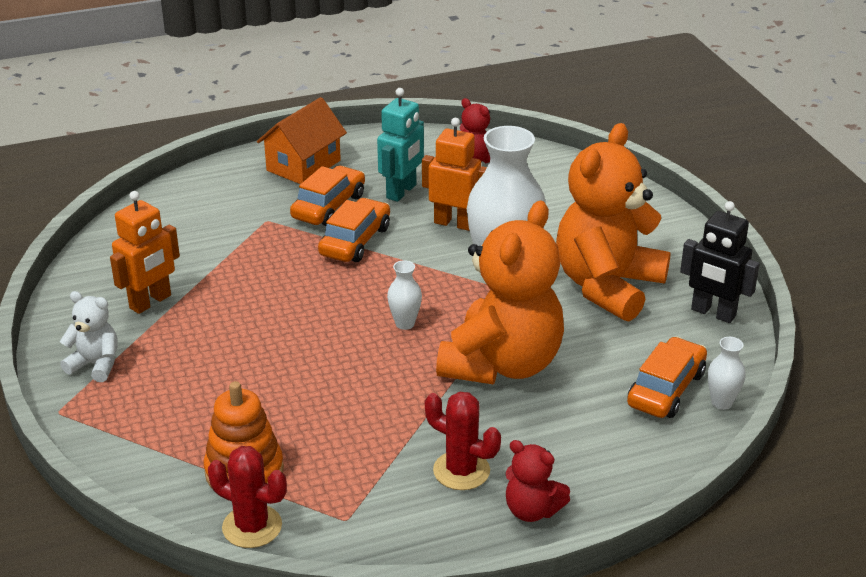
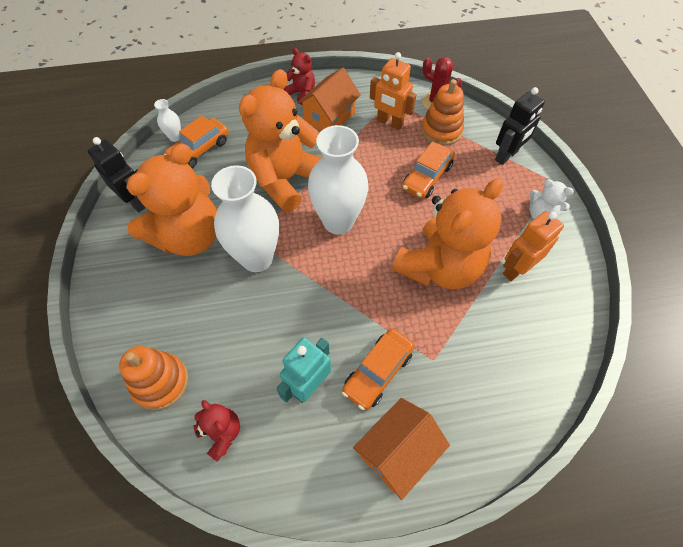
camera: 170 degrees left, 25 degrees up
orange car [318,198,390,262] -> orange car moved to [402,142,455,199]
white vase [387,260,422,330] -> white vase [308,125,368,235], size x2.36
orange robot [422,118,487,231] -> orange robot moved to [370,52,417,130]
red cactus [425,392,501,490] -> orange house [297,68,361,131]
none -> orange stacking toy [119,346,188,410]
none -> orange teddy bear [392,178,503,289]
none -> black robot [495,87,545,165]

